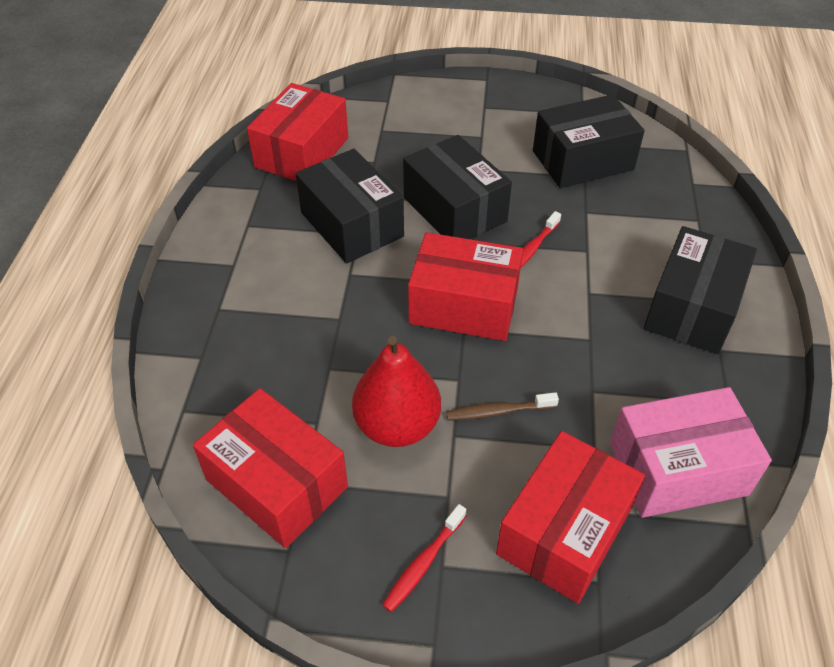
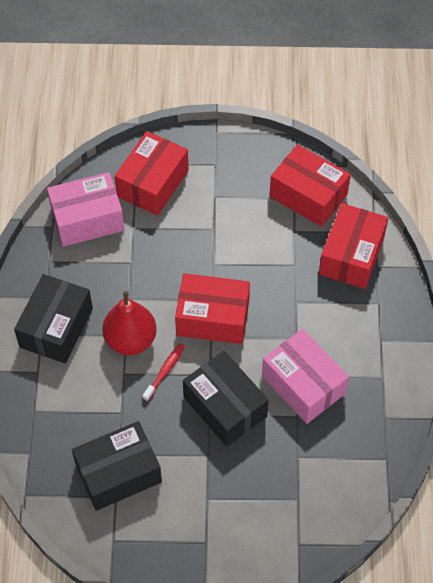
camera: 175 degrees right, 10 degrees up
red box [247,83,348,181] -> red box moved to [319,203,389,289]
black box [296,149,404,264] -> pink box [262,329,349,424]
red pear [352,336,441,447] -> red pear moved to [102,291,157,355]
red toothbrush [382,504,467,612] -> none
brown toothbrush [446,392,559,420] -> none

